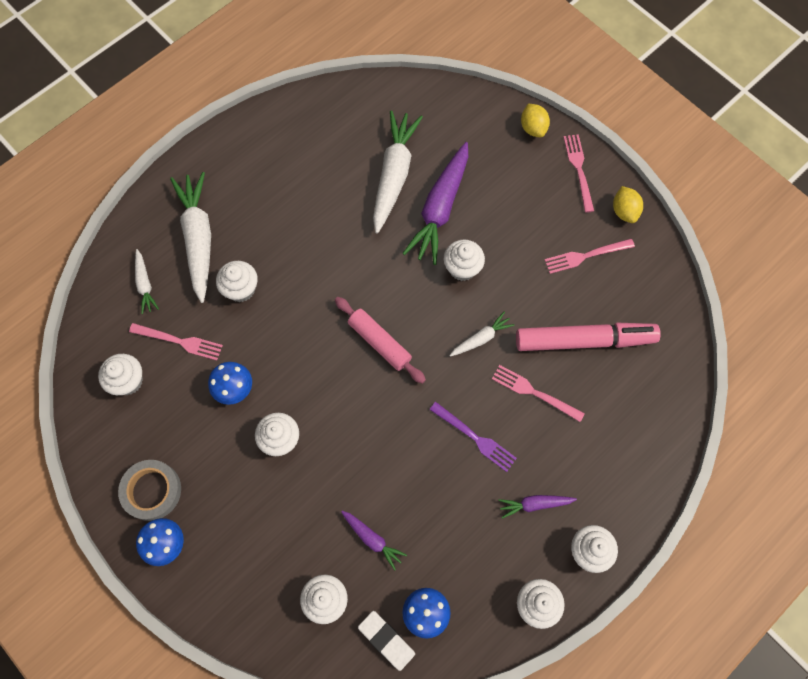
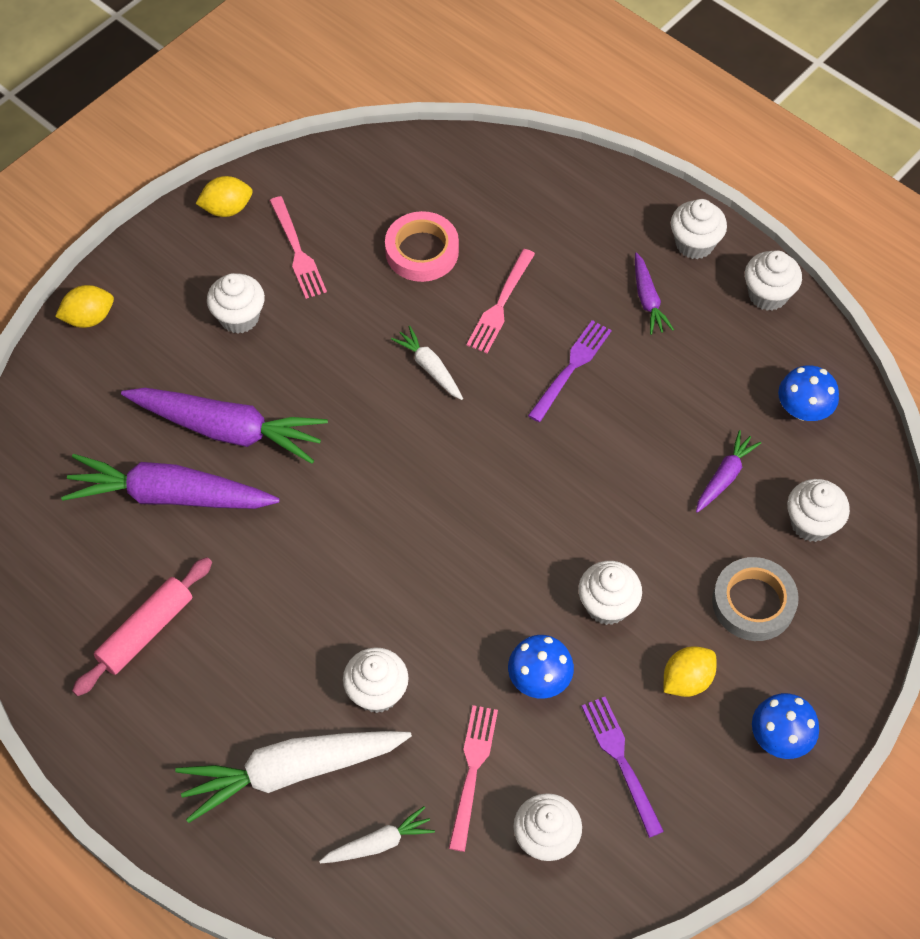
camera: 95 degrees left, 10 degrees down
grey tape [118,460,181,521] -> grey tape moved to [712,557,799,641]
pink rolling pin [335,297,426,384] -> pink rolling pin moved to [72,557,212,696]
white eraser [358,611,415,671] -> none
white carrot [373,110,423,234] -> purple carrot [61,454,280,509]
white cupcake [444,240,485,281] -> white cupcake moved to [207,273,265,334]
pink marker [516,323,661,351] -> pink tape [385,211,459,282]
pink fork [564,134,594,213] -> none
none -> purple fork [582,697,664,838]
none -> yellow lemon [664,646,717,697]

